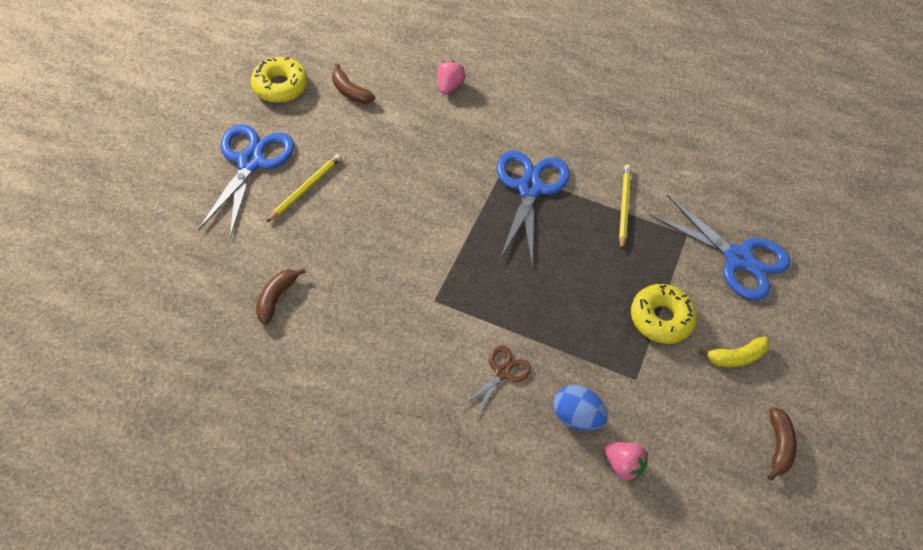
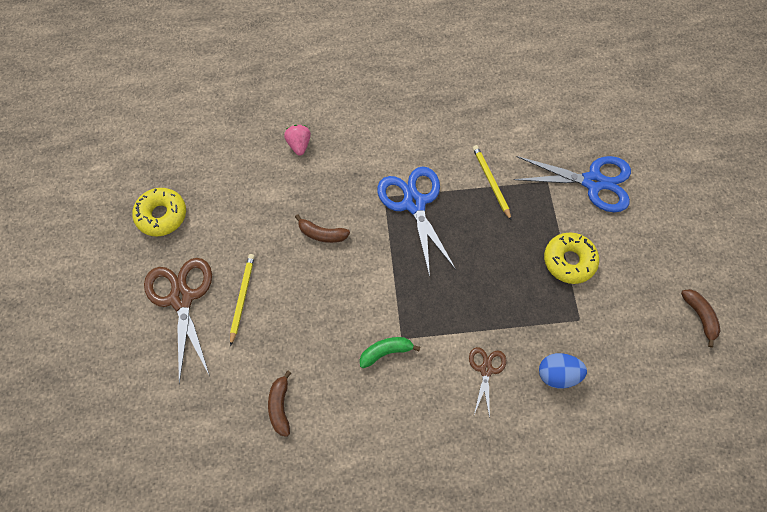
camera: 25 degrees left, 10 degrees up
blue scissors [198,124,294,237] -> brown scissors [144,258,212,384]
brown banana [332,64,375,104] -> brown banana moved to [295,214,350,243]
pink strawberry [604,442,648,482] -> none
yellow banana [699,336,770,367] -> none
none -> green banana [360,337,420,368]

